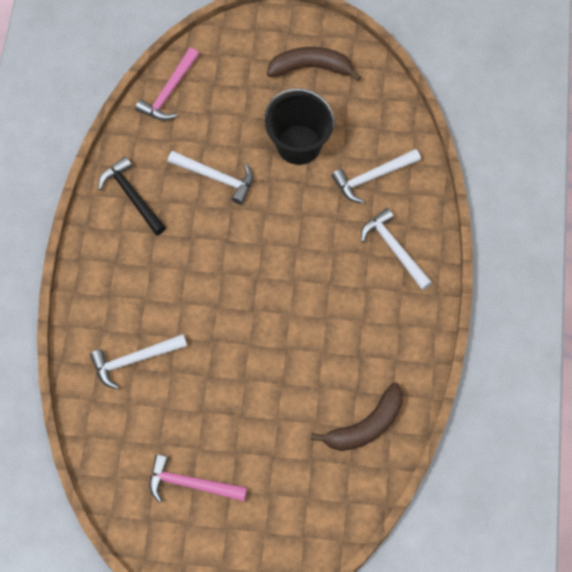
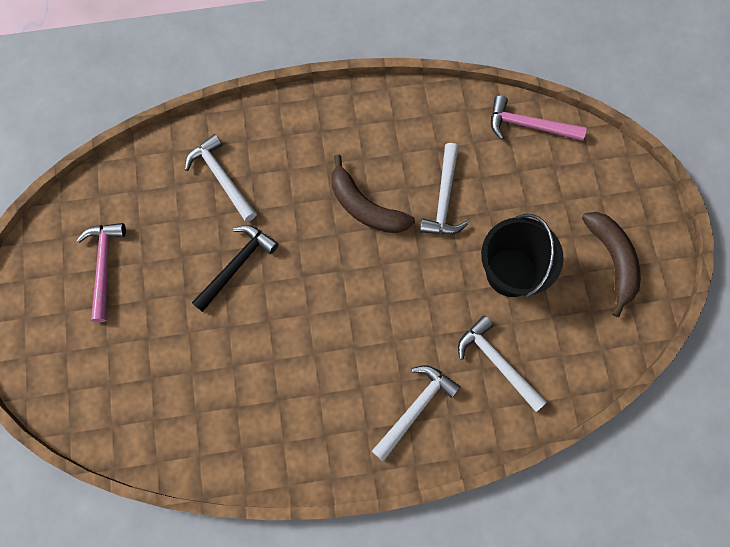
camera: 75 degrees right, 5 degrees up
black hammer [98,156,166,235] -> black hammer moved to [192,225,279,312]
brown banana [311,383,403,451] -> brown banana moved to [332,155,415,233]

